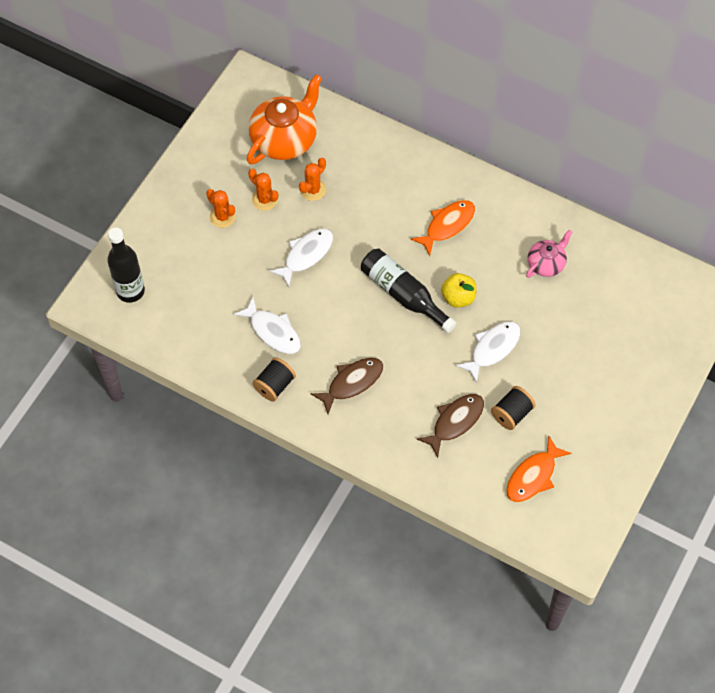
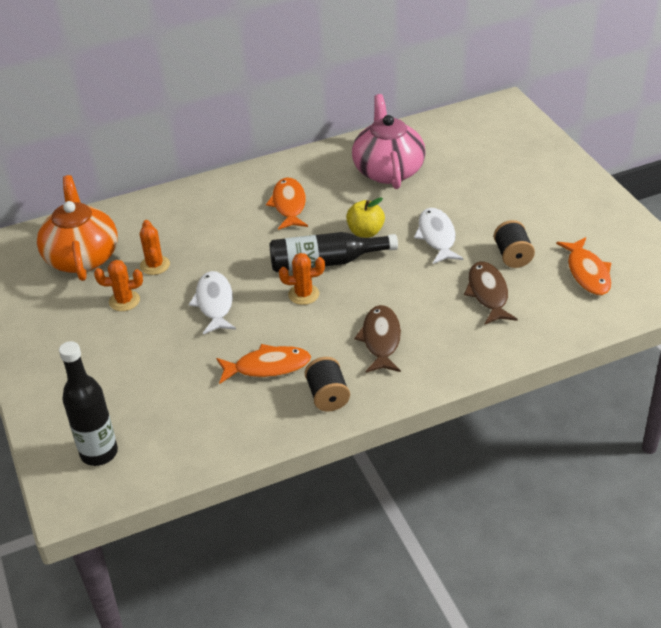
camera: 50 degrees left, 20 degrees down
orange cactus [206,189,236,228] -> orange cactus moved to [279,253,325,305]
white fish [233,297,301,354] -> orange fish [216,344,311,384]
pink teapot [526,230,572,278] -> pink teapot [352,94,426,189], size x1.82

